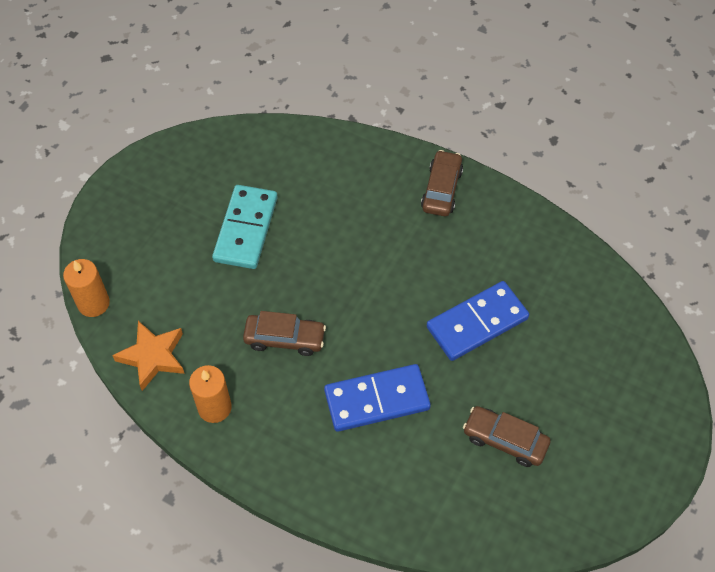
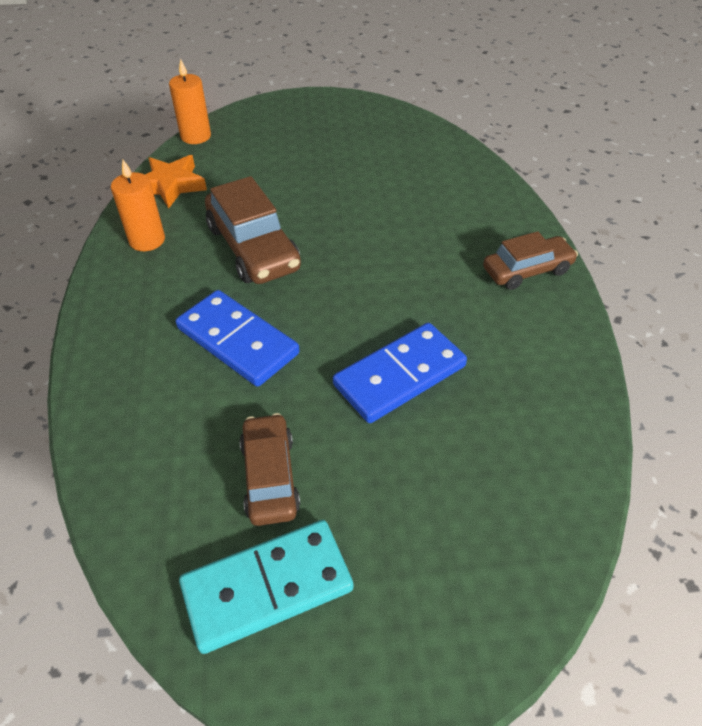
camera: 55 degrees right, 10 degrees down
turquoise domino [212,185,278,269] -> turquoise domino moved to [179,520,353,654]
brown car [243,311,326,356] -> brown car [205,176,301,284], size x1.53
blue domino [427,281,529,361] -> blue domino turned 60 degrees counterclockwise [333,323,467,423]

